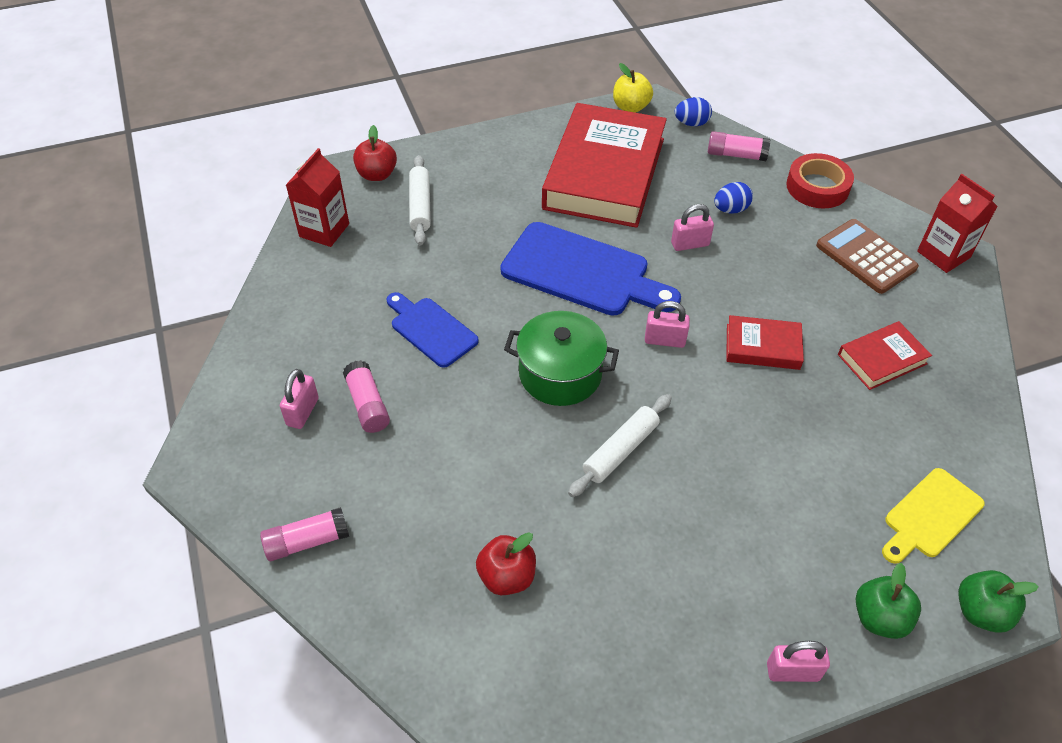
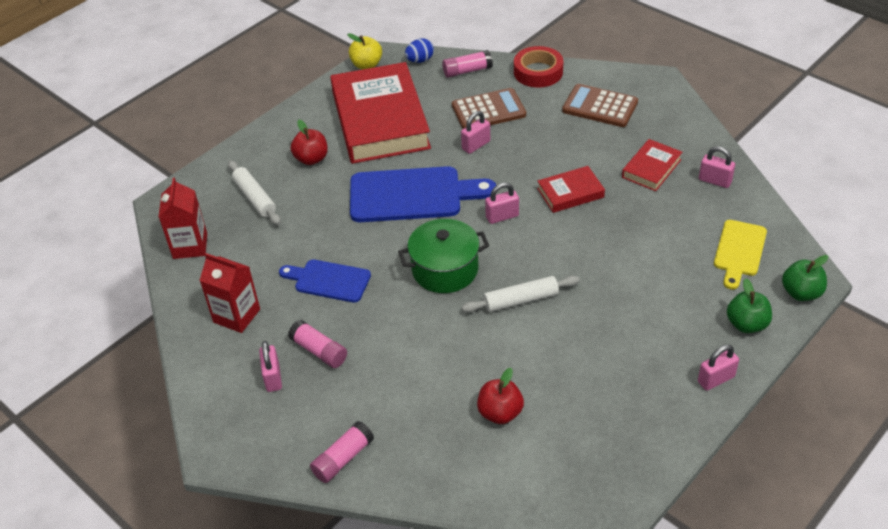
camera: 25 degrees left, 5 degrees down
red apple [353,125,397,181] -> red apple moved to [291,120,328,165]
white rolling pin [568,394,672,497] -> white rolling pin turned 60 degrees clockwise [462,276,580,313]
blue egg [714,182,753,214] -> brown calculator [452,88,526,129]
red carton [917,174,998,273] -> red carton moved to [199,253,260,333]
none -> pink padlock [699,146,735,188]

